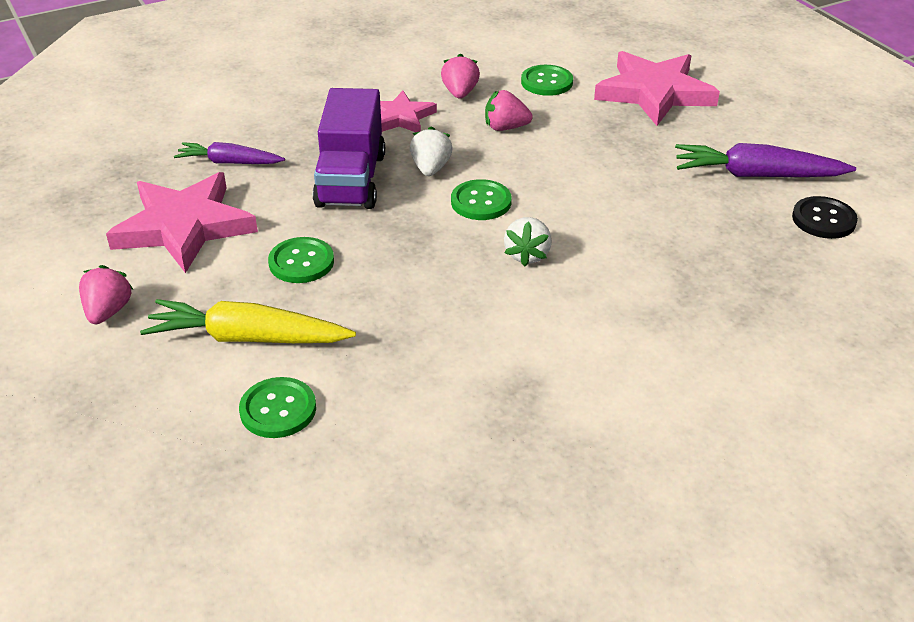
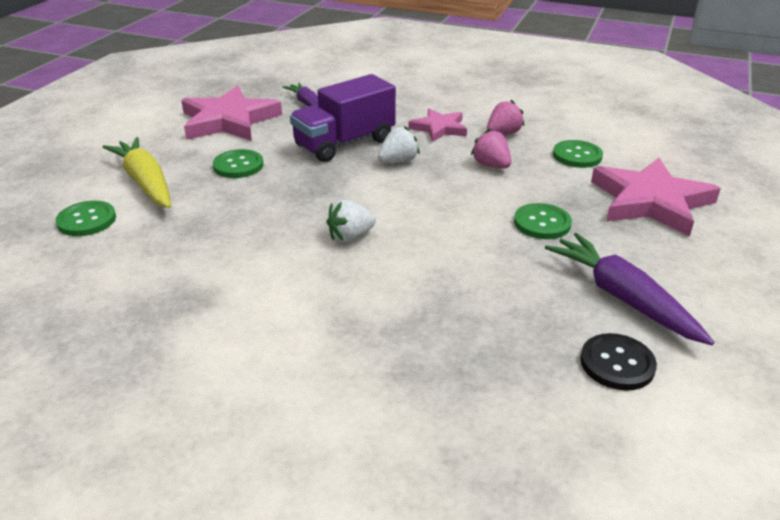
camera: 50 degrees right, 5 degrees down
pink strawberry [79,265,134,324] -> none
green button [451,179,512,220] -> green button moved to [514,203,572,239]

